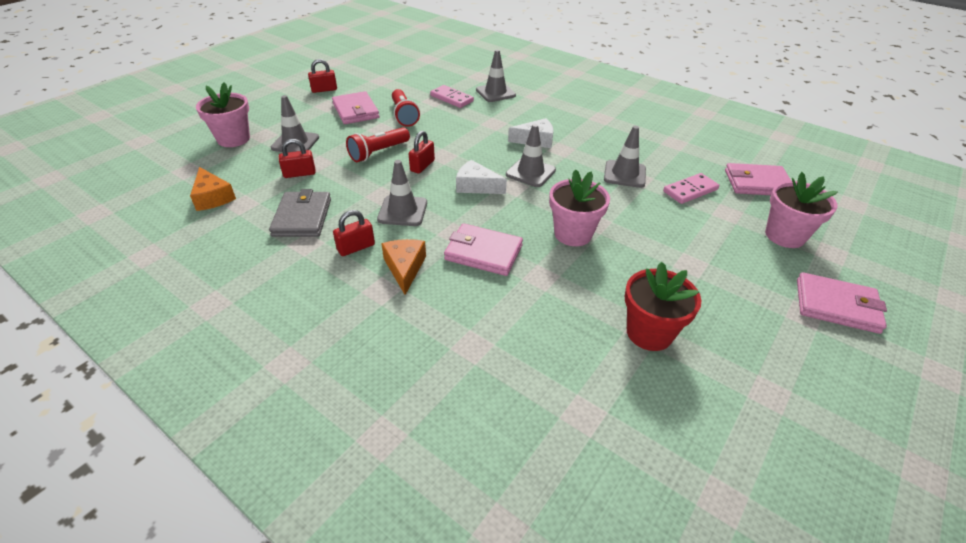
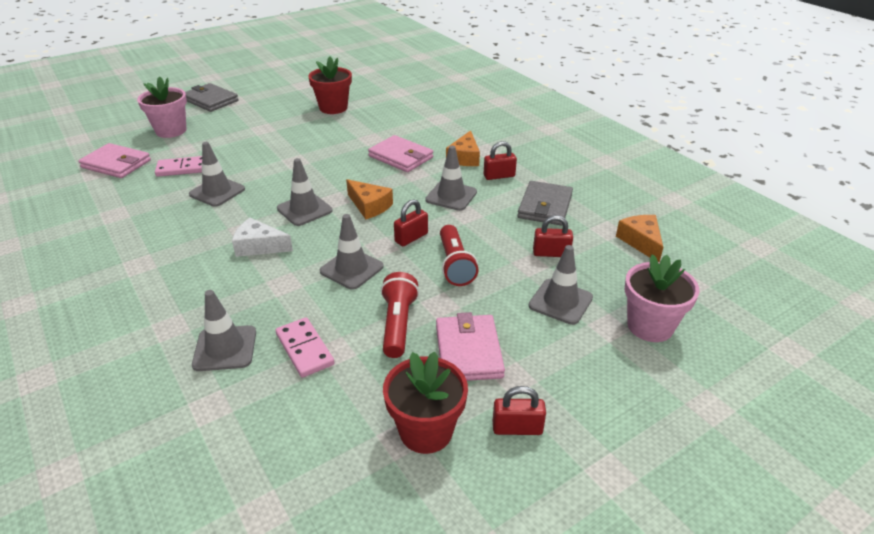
camera: 160 degrees left, 5 degrees down
red flashlight [346,127,410,162] -> red flashlight turned 105 degrees clockwise [440,225,479,286]
white cheese [456,160,507,194] -> orange cheese [346,179,393,219]
pink flower pot [549,169,610,246] -> none
pink wallet [797,272,887,334] -> grey wallet [185,83,238,112]
none -> grey traffic cone [320,214,384,290]
none -> red flower pot [383,351,468,454]

